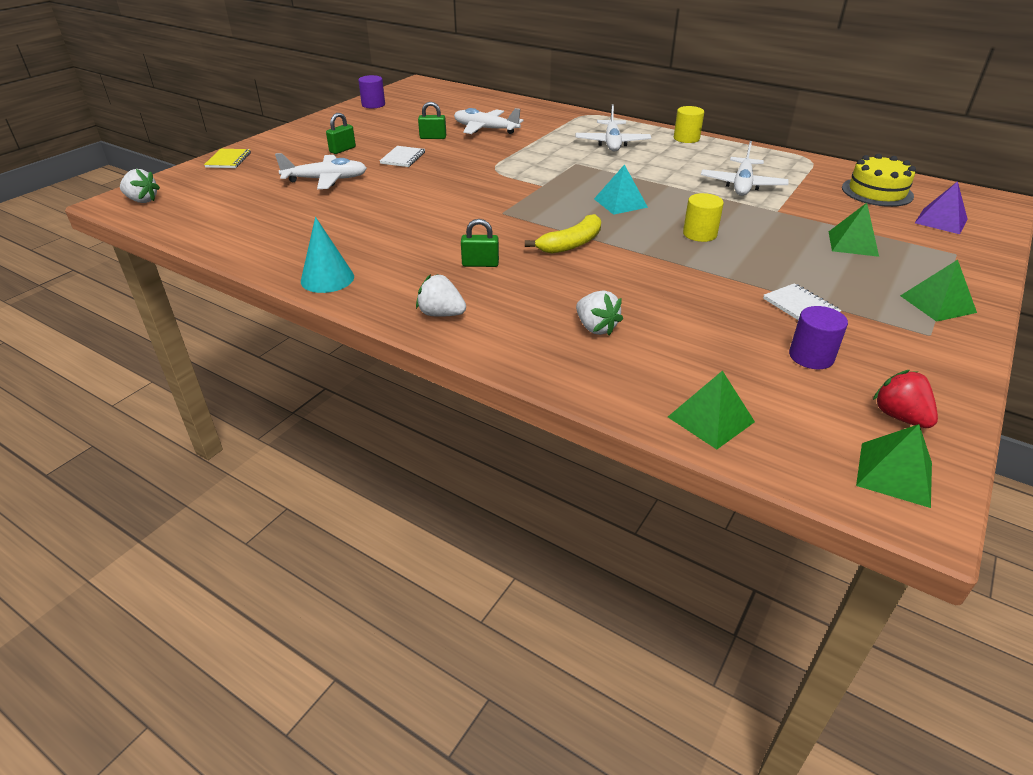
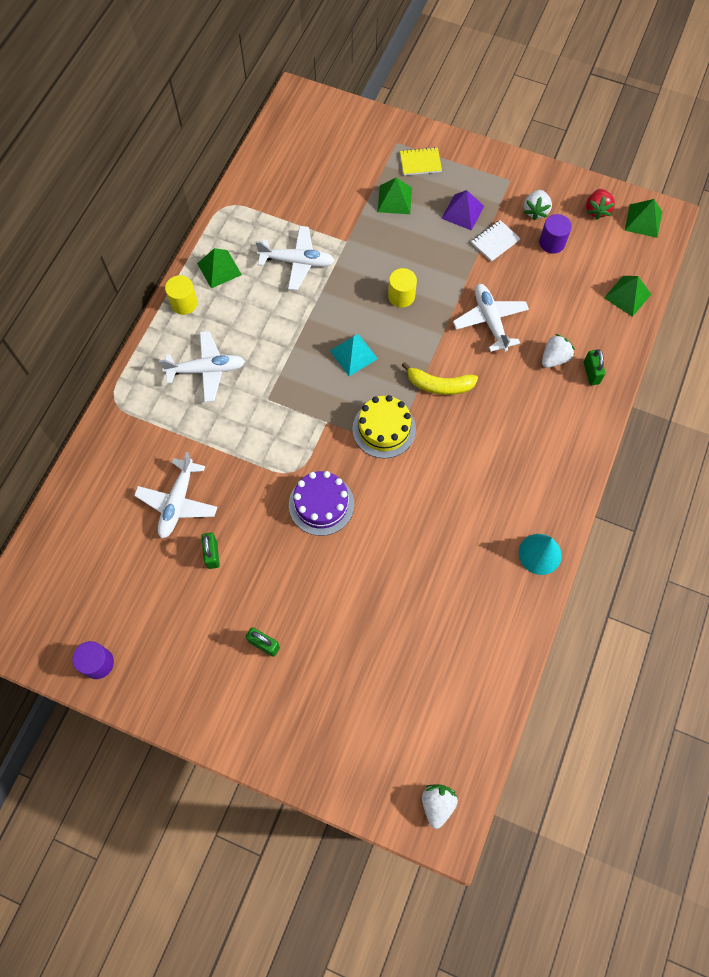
camera: 100 degrees left, 30 degrees up
yellow notebook [204,149,251,168] -> yellow notebook moved to [400,147,442,175]
white plane [275,153,367,189] -> white plane moved to [453,284,529,352]
white notebook [380,146,425,167] -> none
white strawberry [416,274,466,317] -> white strawberry moved to [524,190,552,220]
green padlock [461,219,499,267] -> green padlock moved to [584,349,606,385]
yellow banana [525,214,601,254] -> yellow banana turned 150 degrees clockwise [402,362,478,395]
yellow cake [842,154,916,207] -> yellow cake moved to [352,395,416,458]
red strawberry [873,370,938,428] -> red strawberry turned 45 degrees counterclockwise [586,189,615,220]
green pyramid [900,260,977,322] -> green pyramid moved to [197,248,242,289]
purple pyramid [915,181,967,234] -> purple pyramid moved to [441,190,484,231]
none -> purple cake [289,471,354,536]

